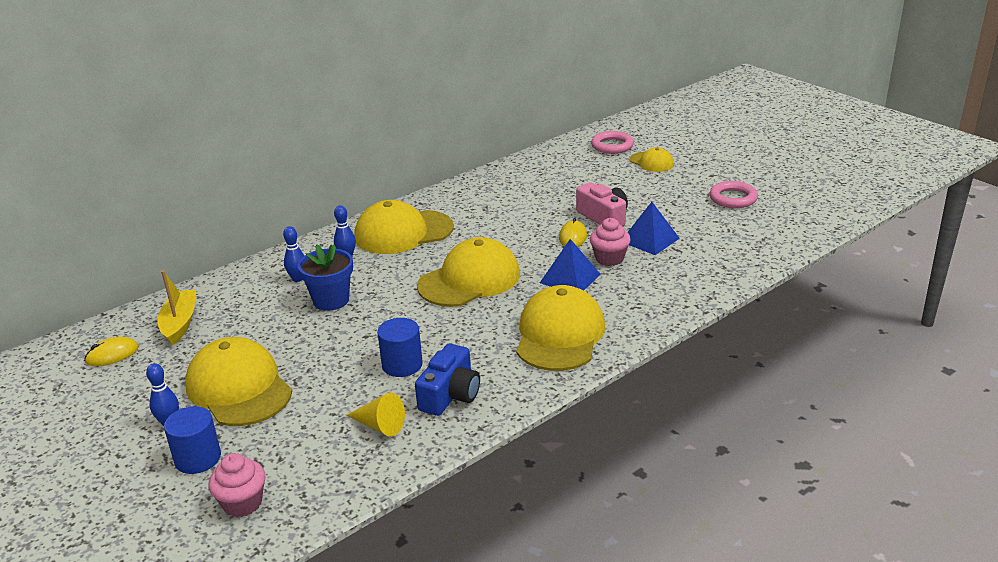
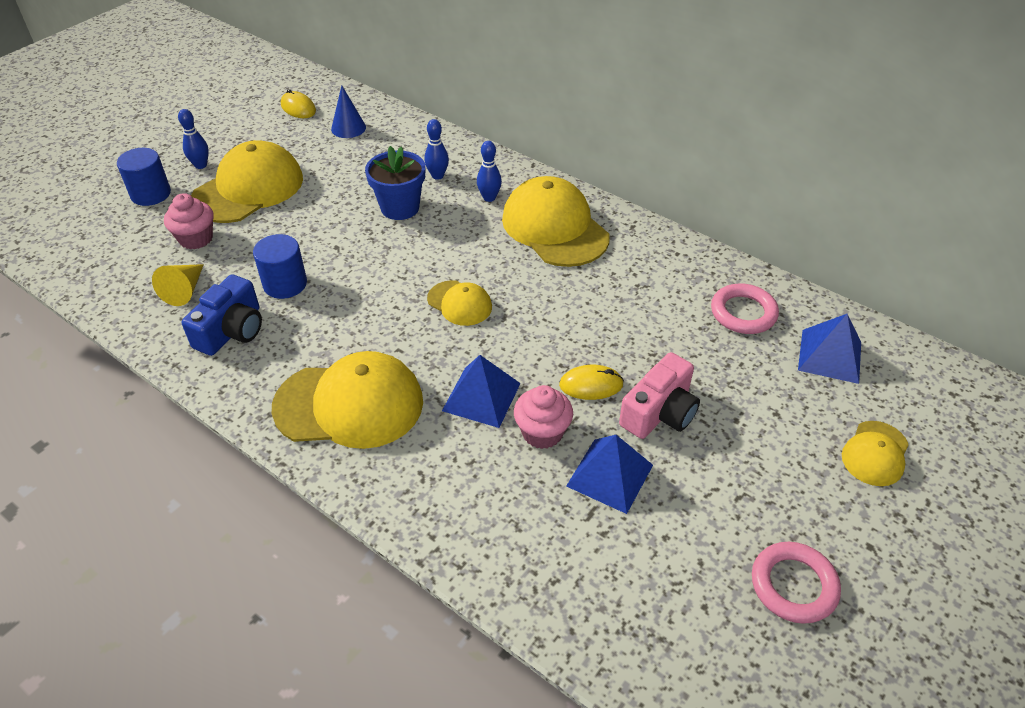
camera: 75 degrees right, 15 degrees up
yellow boat [157,270,195,346] -> blue cone [331,85,366,138]
pink cupcake [209,453,265,517] -> pink cupcake moved to [164,193,213,250]
blue camera [415,343,480,416] -> blue camera turned 75 degrees counterclockwise [181,274,262,356]
yellow cap [417,237,520,307] -> yellow cap [427,280,492,326], size x0.52
pink ring [591,131,634,154] -> pink ring moved to [711,283,779,334]
none -> blue pyramid [798,314,861,384]

